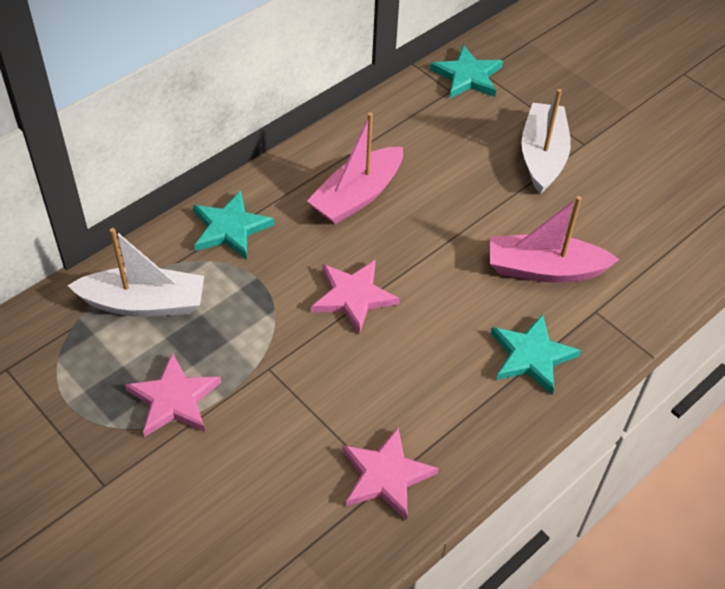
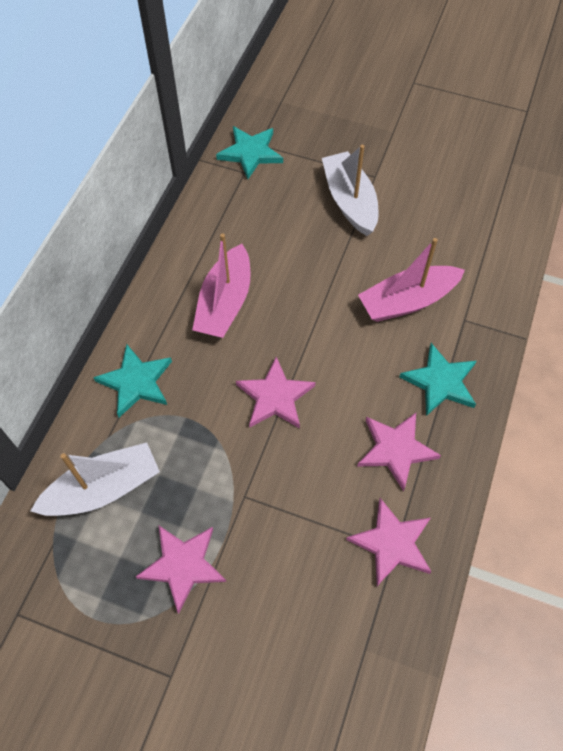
camera: 25 degrees left, 10 degrees up
none -> pink star [357,413,441,491]

